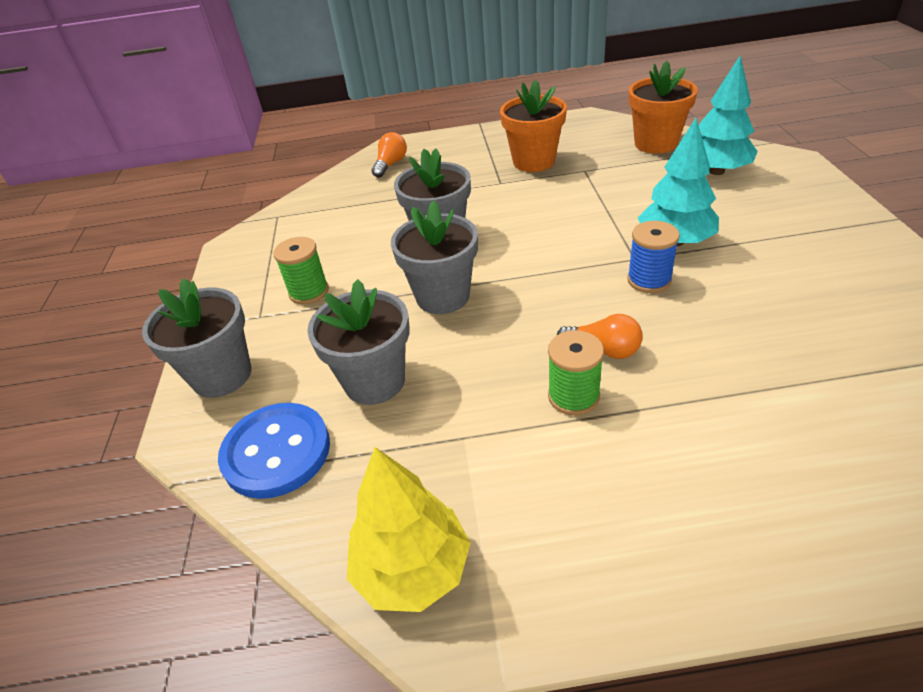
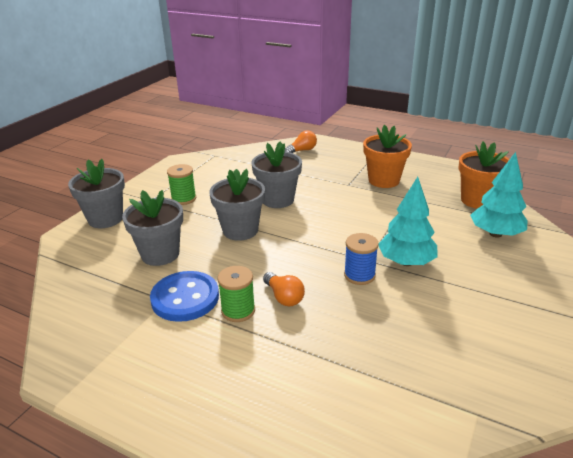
camera: 30 degrees right, 10 degrees down
blue button [218,403,330,499] -> blue button moved to [150,271,219,322]
yellow tree [347,447,470,612] -> none

